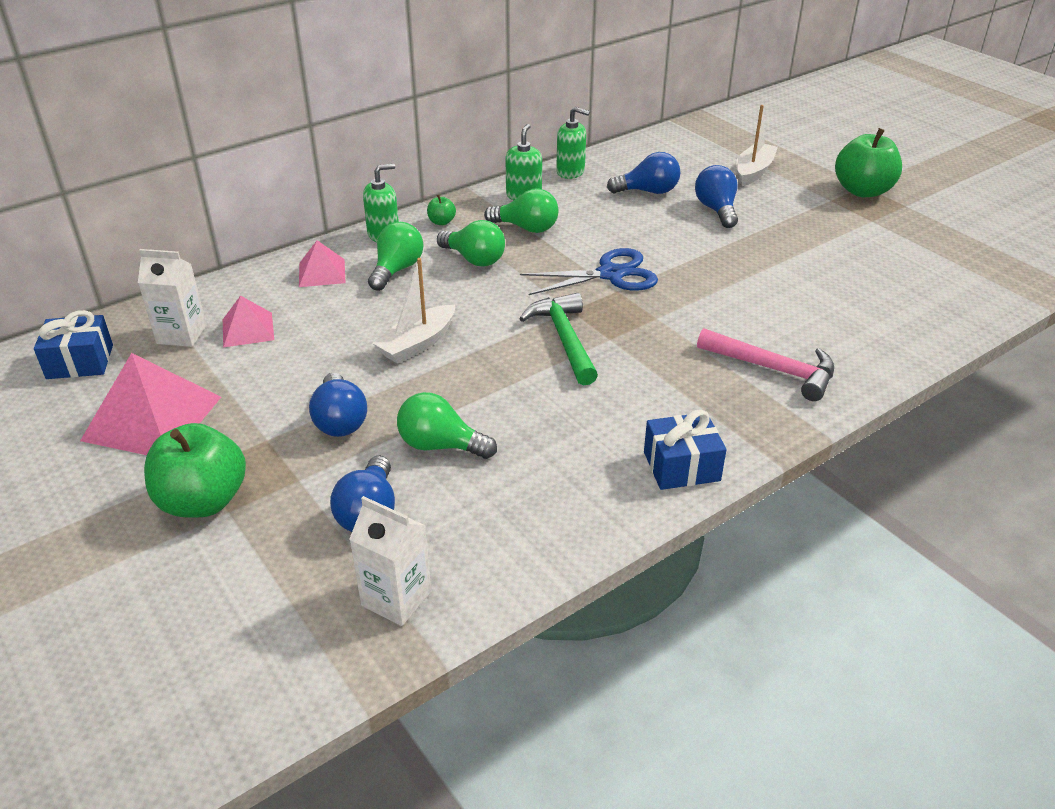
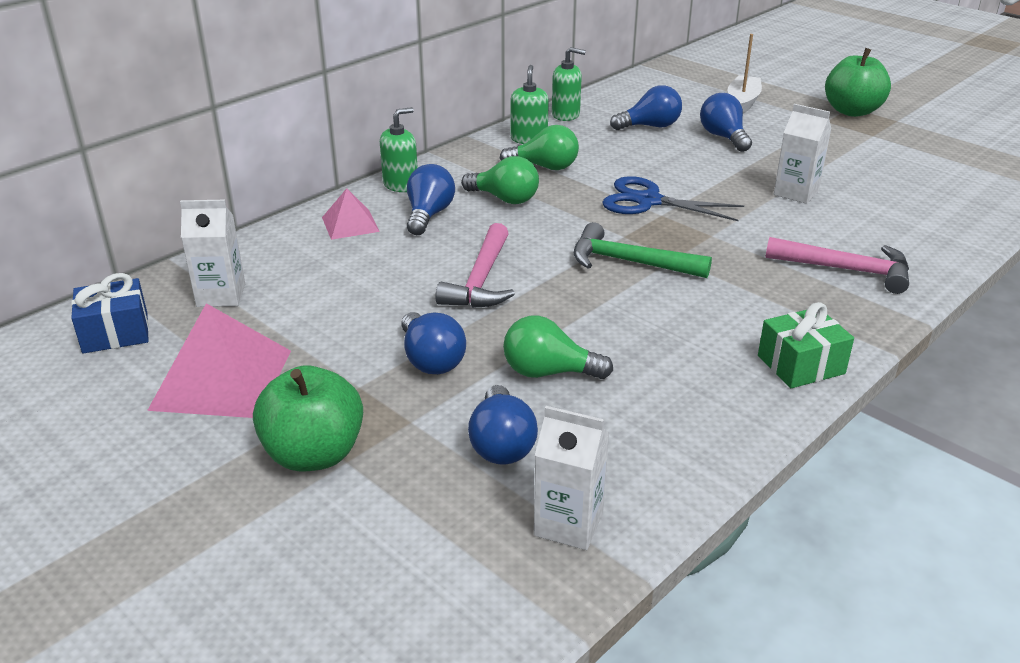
camera: 10 degrees left, 5 degrees down
pink pyramid [223,296,274,347] -> none
green light bulb [368,222,424,291] -> blue light bulb [407,164,455,235]
white boat [372,258,455,364] -> pink hammer [435,223,515,308]
green apple [427,195,456,225] -> none
green hammer [519,293,598,386] -> green hammer turned 45 degrees counterclockwise [574,222,712,278]
blue scissors [520,248,658,295] -> blue scissors turned 135 degrees counterclockwise [602,176,744,221]
blue gift [644,410,727,490] -> green gift [758,302,854,388]
none -> white carton [774,104,832,204]

